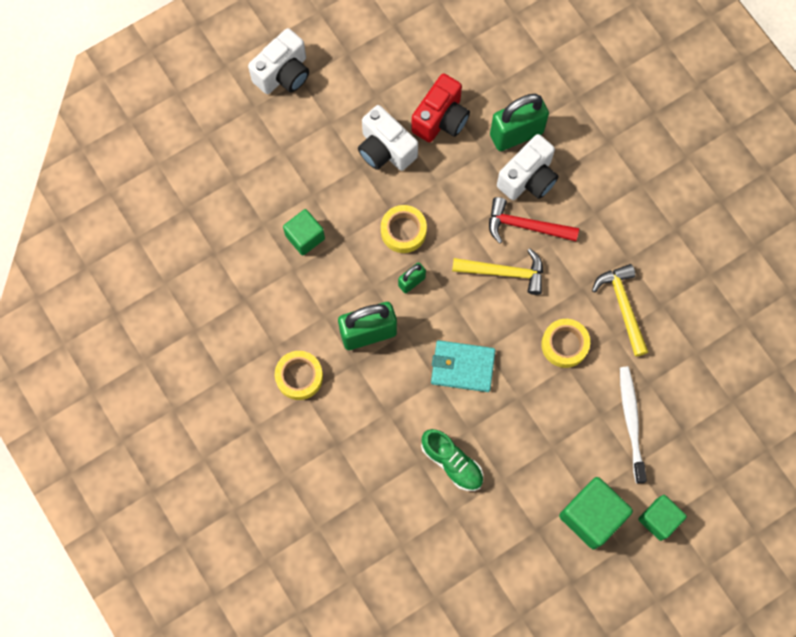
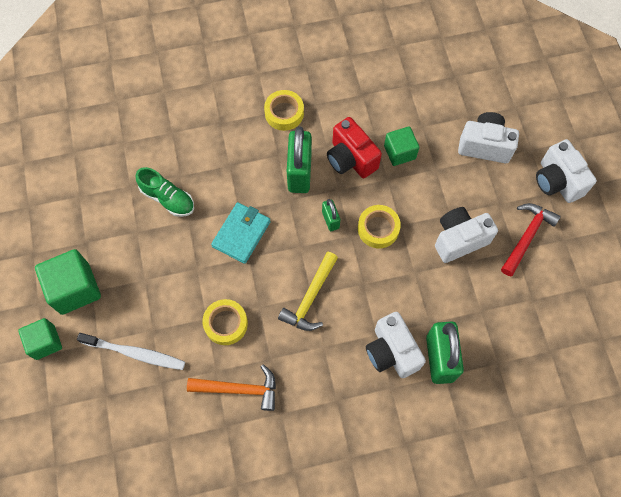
camera: 110 degrees right, 5 degrees down
red camera [411,73,470,143] -> red camera moved to [327,117,382,178]
green shoe [421,429,483,491] -> green shoe turned 120 degrees counterclockwise [136,167,194,217]
red hammer [489,197,579,243] -> red hammer moved to [501,203,561,276]
yellow hammer [592,264,648,357] -> orange hammer [187,364,276,411]
none -> white camera [458,112,519,163]

